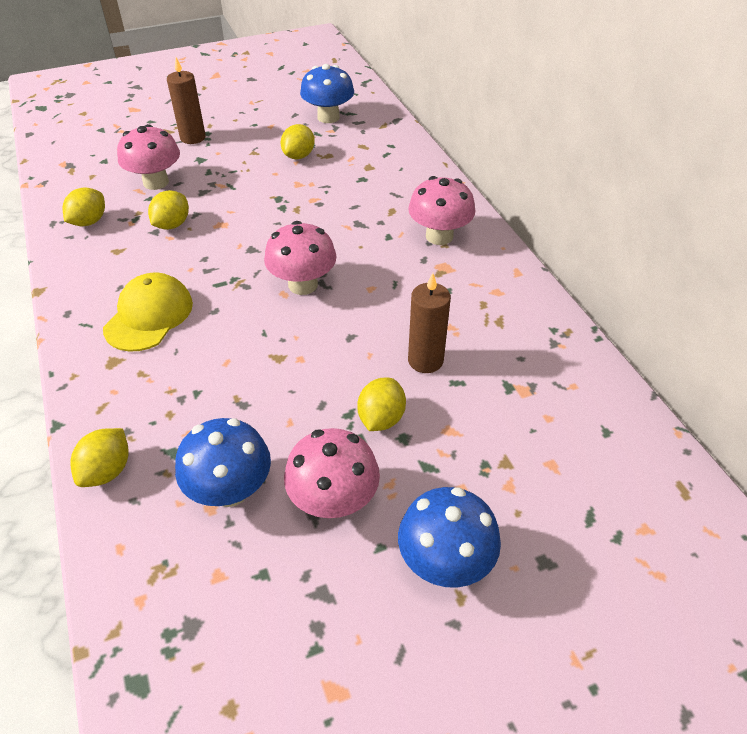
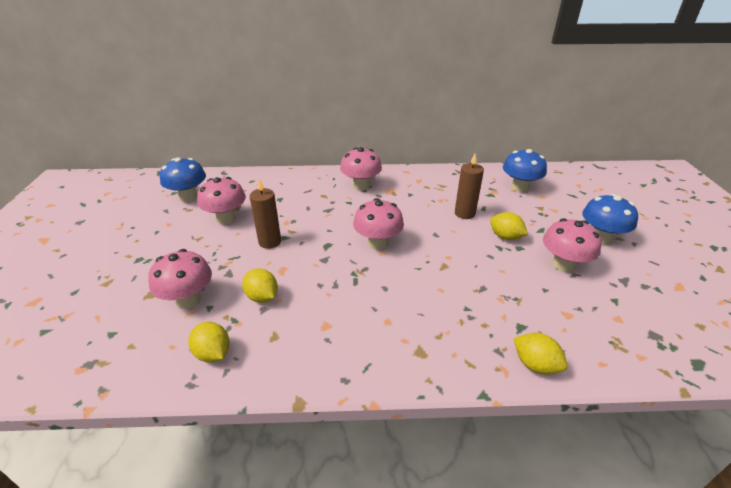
camera: 70 degrees left, 10 degrees down
yellow cap [103,272,193,352] -> none
brown candle [167,57,206,144] -> brown candle moved to [250,179,281,249]
blue mushroom [175,418,271,507] -> blue mushroom moved to [503,149,547,192]
yellow lemon [280,124,315,159] -> pink mushroom [197,177,246,224]

